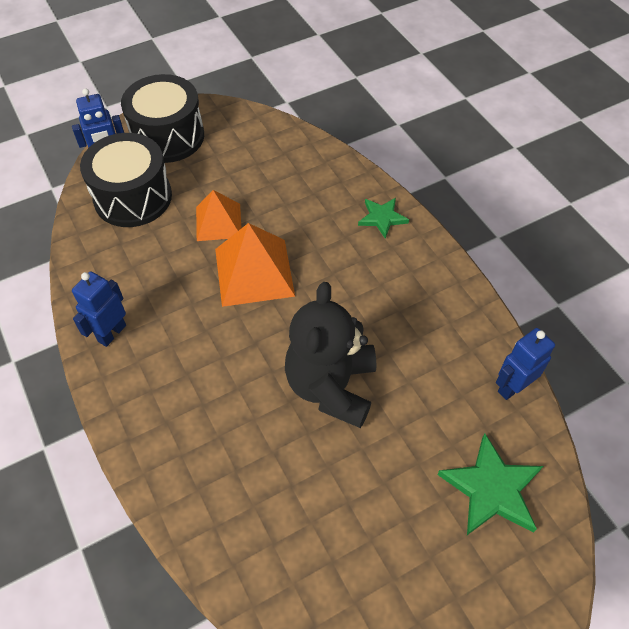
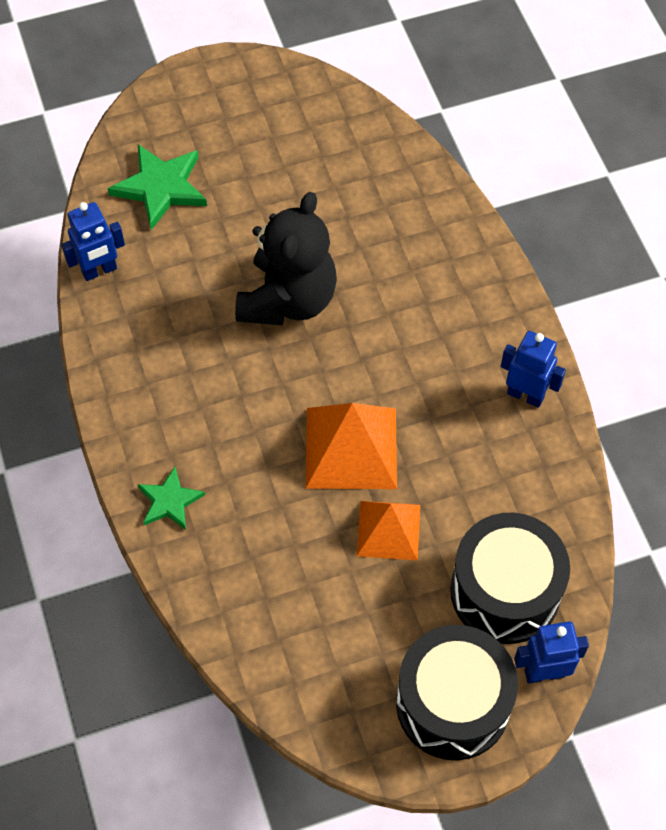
camera: 170 degrees left, 5 degrees up
blue robot [72,271,126,347] -> blue robot turned 105 degrees counterclockwise [501,331,566,408]

